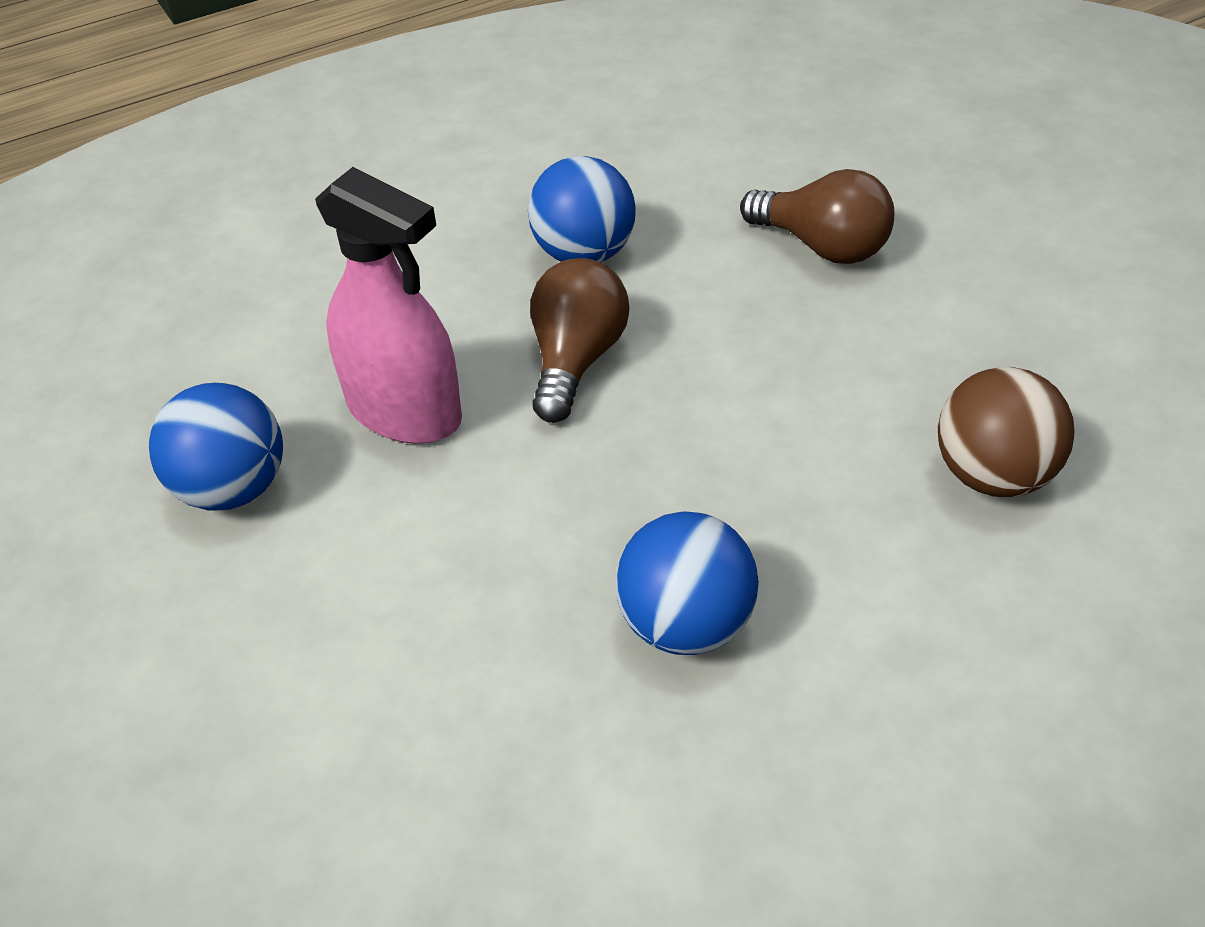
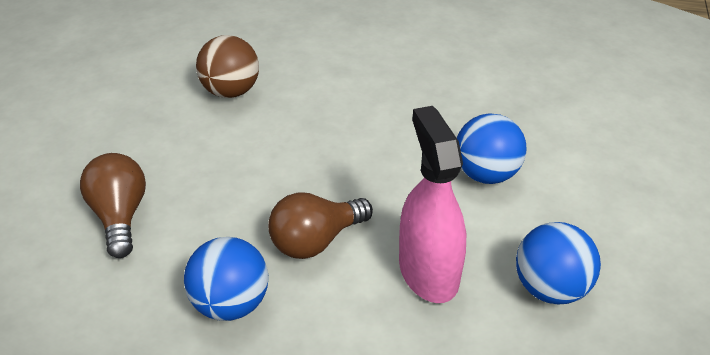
camera: 140 degrees left, 5 degrees down
blue ball [615,511,759,655] -> blue ball moved to [457,113,526,184]

